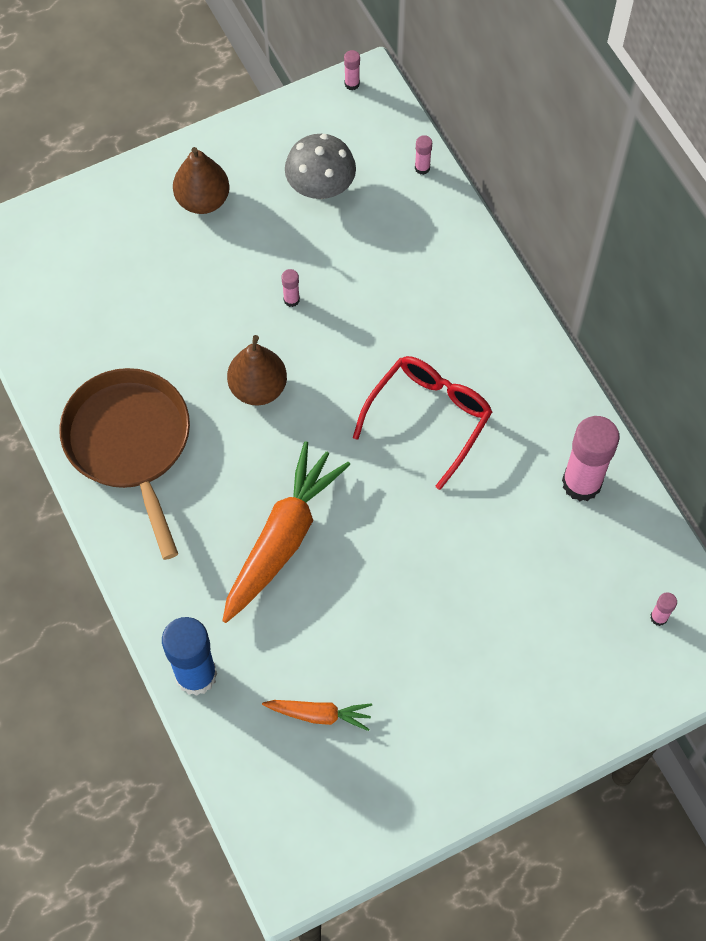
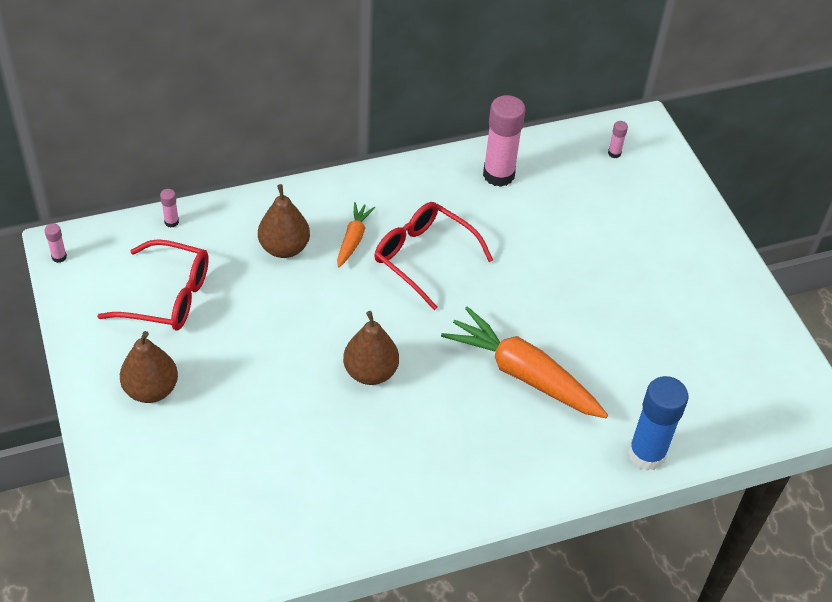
camera: 85 degrees left, 15 degrees down
brown pan [59,368,190,560] -> none
orange carrot [262,700,372,731] -> orange carrot moved to [337,202,375,268]
pink glue stick [282,269,300,307] -> none
grey mushroom [285,134,356,199] -> red glasses [97,239,209,331]
none -> brown pear [258,184,310,258]

